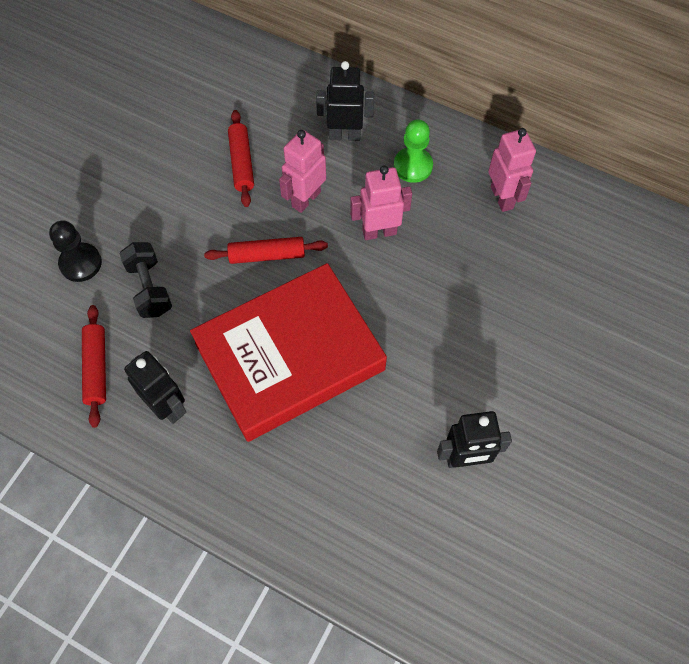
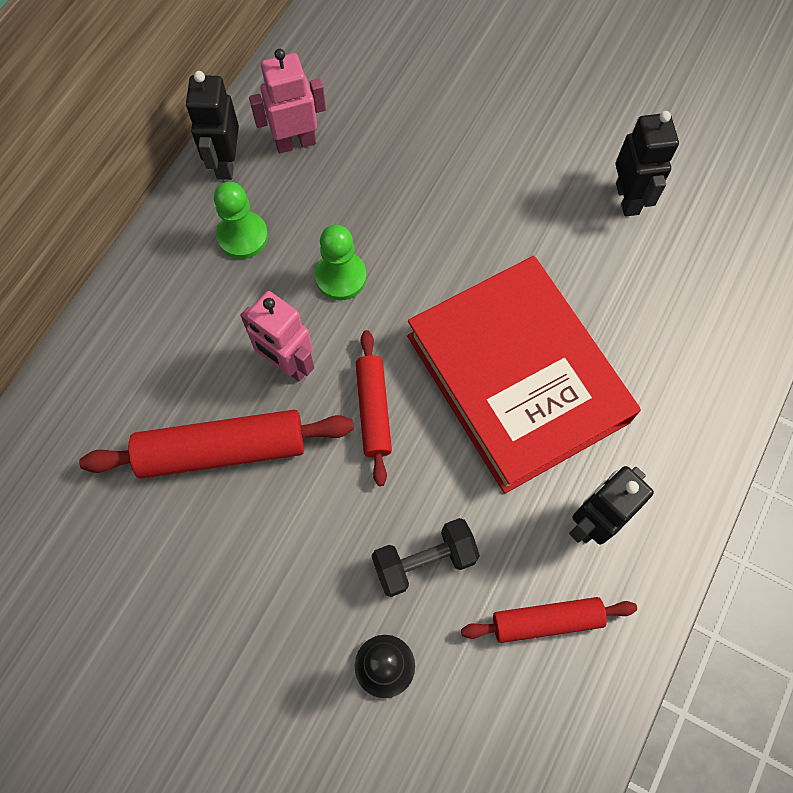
camera: 90 degrees left, 5 degrees up
red rolling pin [228,110,254,207] -> red rolling pin [79,410,354,479], size x1.62
black robot [316,61,374,141] -> black robot moved to [186,71,239,180]
pink robot [350,165,412,240] -> green pawn [315,225,367,300]

